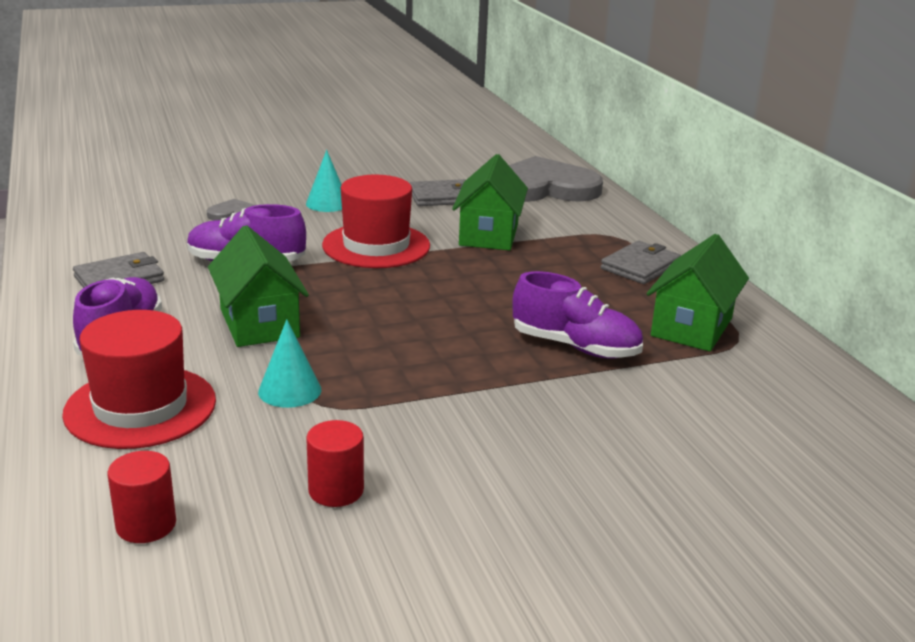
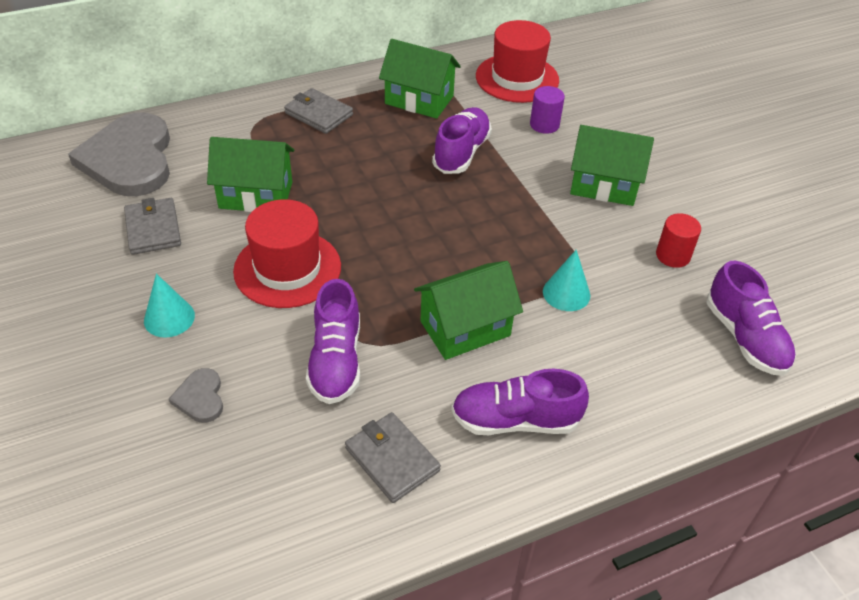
camera: 95 degrees left, 20 degrees up
red hat [62,310,216,449] -> red hat moved to [476,20,559,103]
red cylinder [108,451,176,543] -> purple shoe [706,261,796,376]
none -> purple cylinder [530,86,565,134]
none -> green house [570,125,654,206]

